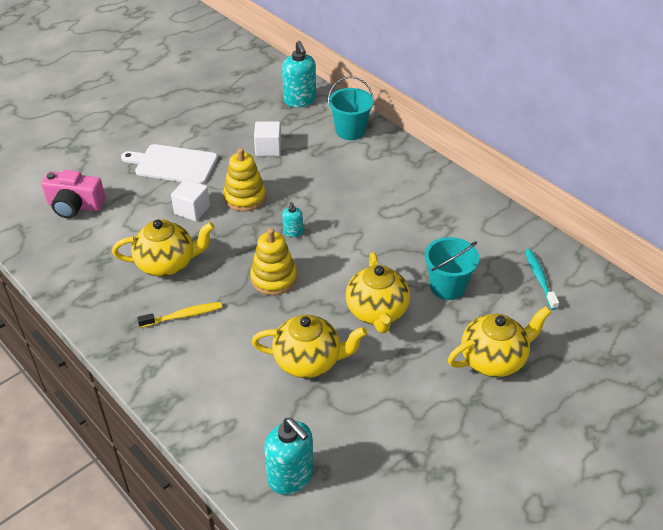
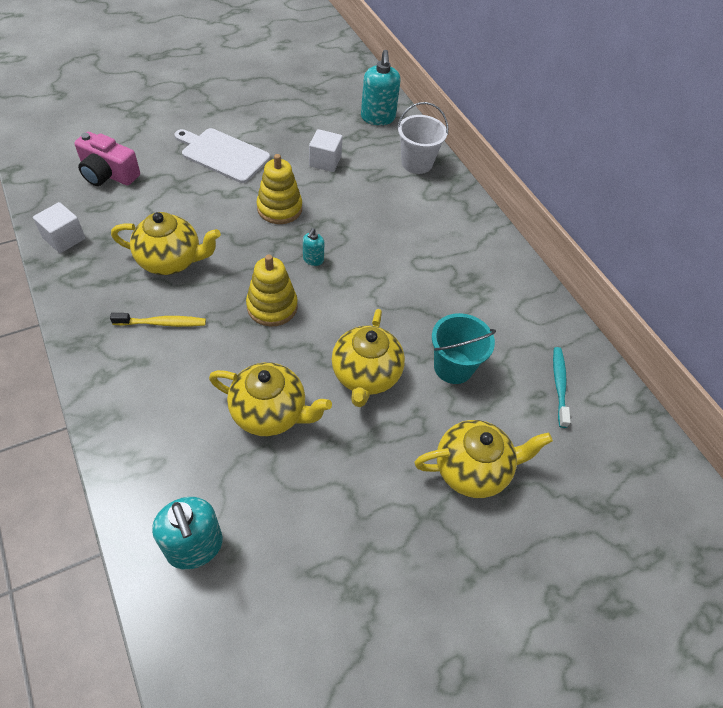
camera: 10 degrees right, 10 degrees up
white cube [171,179,210,221] -> white cube moved to [33,202,85,253]
turquoise bucket [328,76,374,140] -> white bucket [397,102,448,174]

